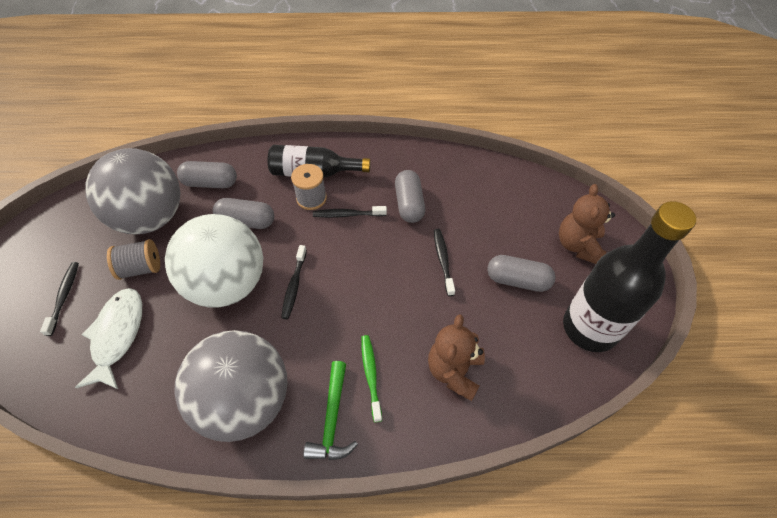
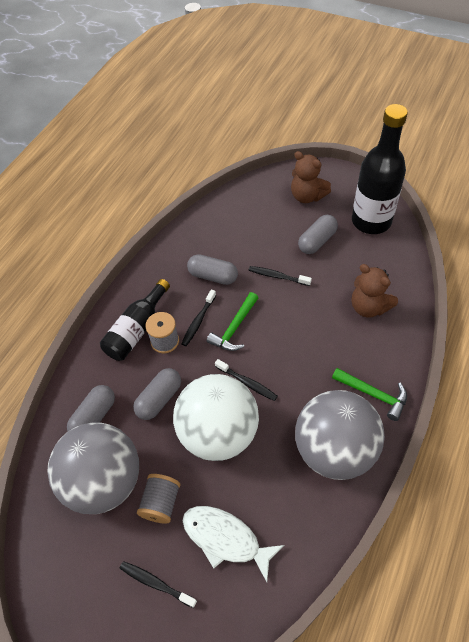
camera: 60 degrees left, 0 degrees up
green toothbrush [361,335,382,422] -> none
none -> green hammer [207,292,258,351]

